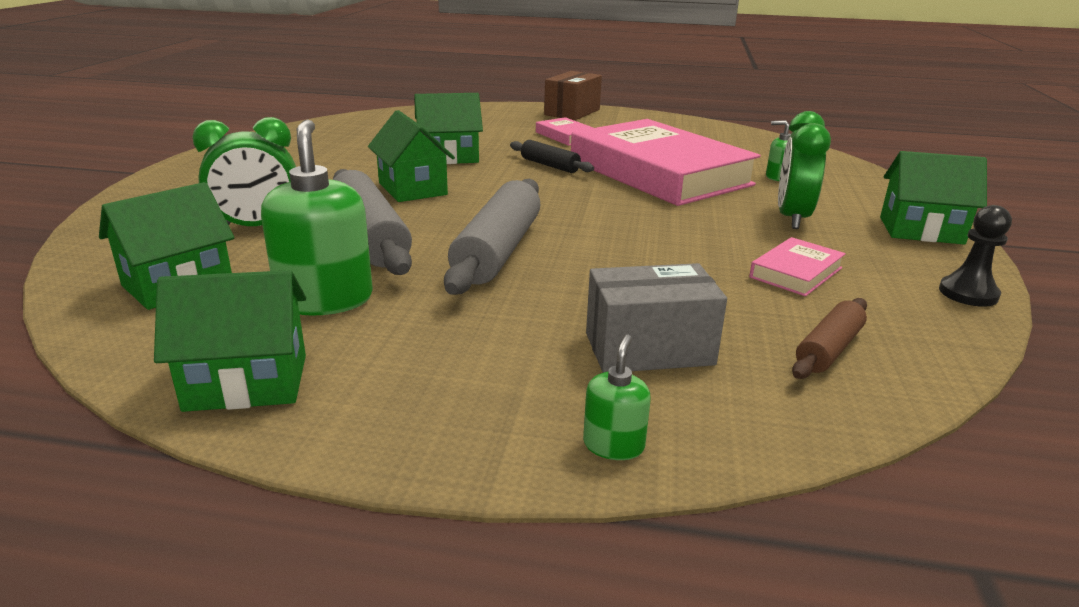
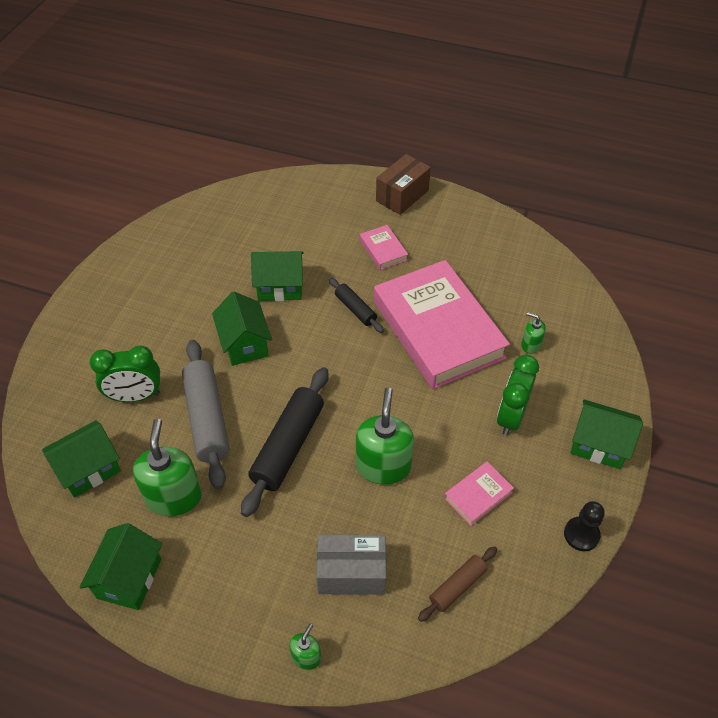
camera: 10 degrees right, 25 degrees up
green house [154,270,306,412] -> green house turned 75 degrees counterclockwise [80,523,162,610]
grey rolling pin [444,179,541,295] -> black rolling pin [241,367,329,517]
none -> green soap dispenser [356,388,414,485]

